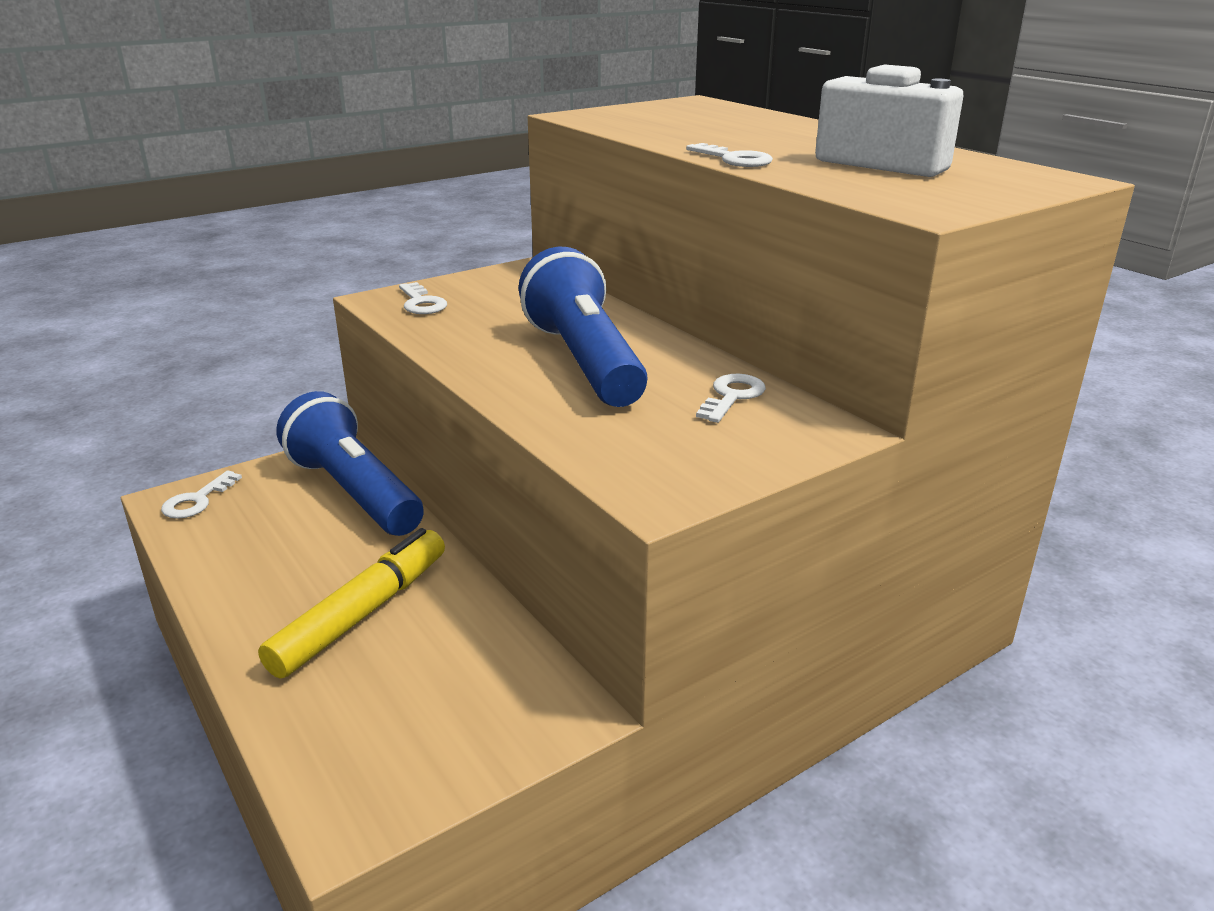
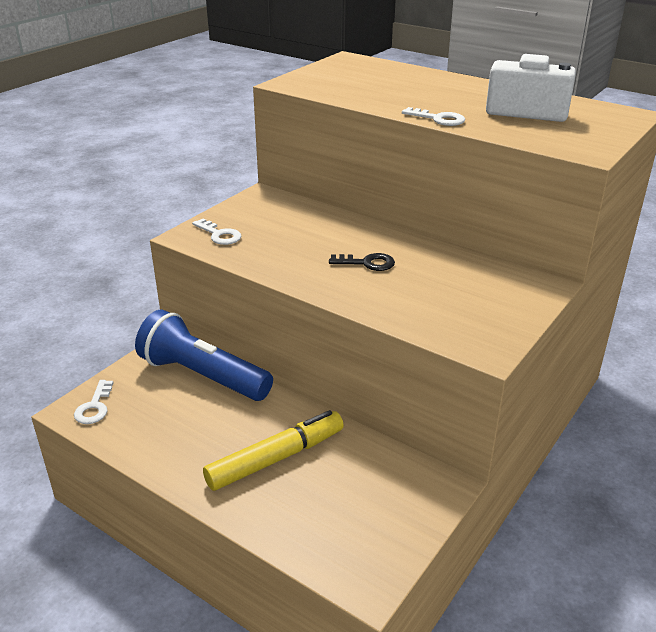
camera: 20 degrees left, 5 degrees up
yellow marker [258,528,445,679] -> yellow marker turned 45 degrees clockwise [203,410,344,491]
blue flashlight [519,247,647,407] -> black key [329,253,395,271]
white key [696,374,766,423] -> none

